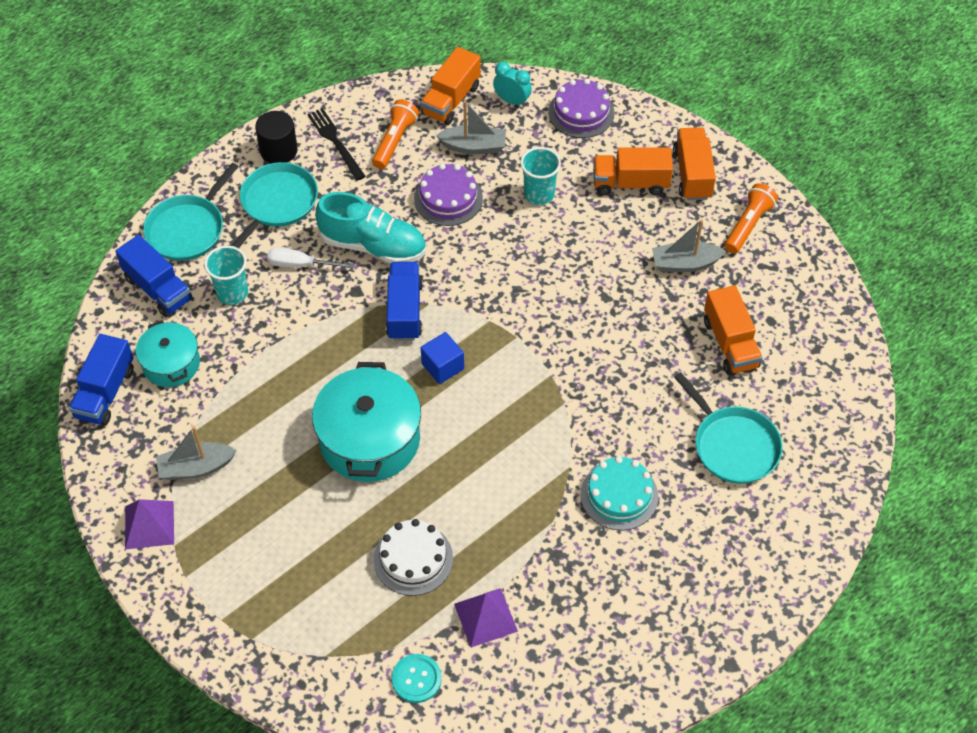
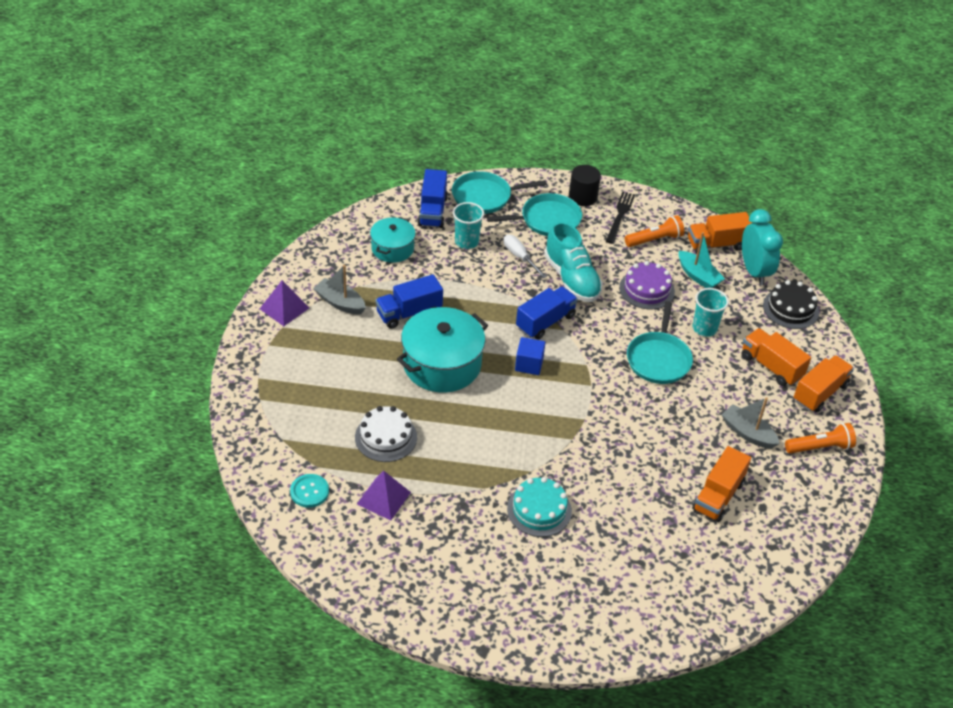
camera: 45 degrees right, 10 degrees down
blue truck [69,334,134,425] -> blue truck moved to [376,274,443,329]
grey boat [436,100,506,154] -> turquoise boat [679,232,725,288]
turquoise clock [493,62,532,107] -> turquoise clock [742,209,783,285], size x1.70
purple cake [548,78,615,138] -> black cake [763,280,819,329]
turquoise pan [674,372,783,484] -> turquoise pan moved to [627,301,693,384]

